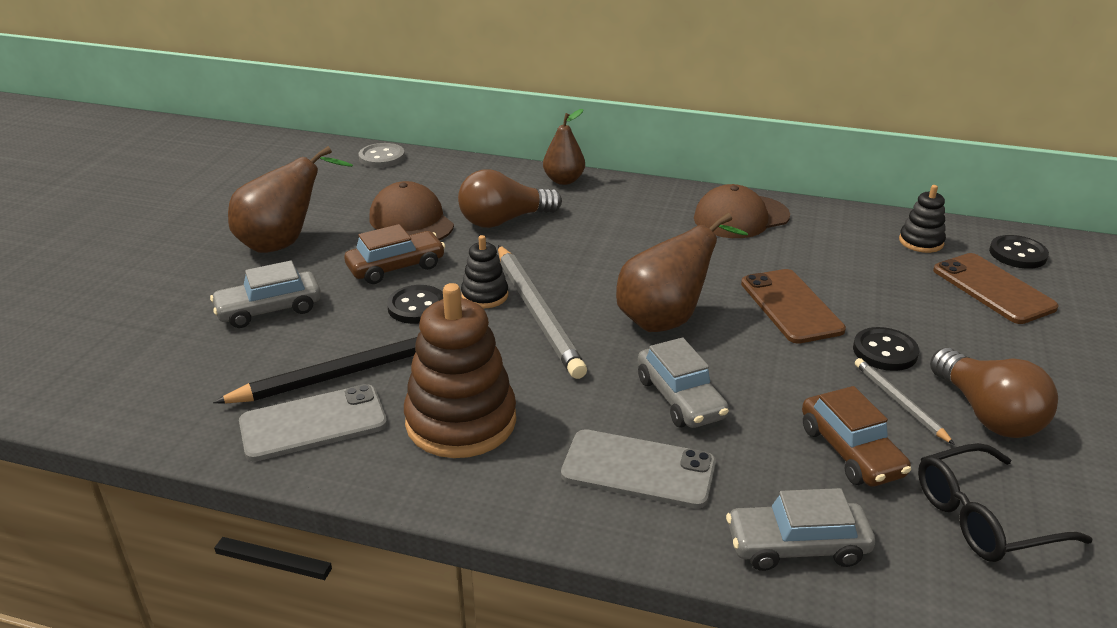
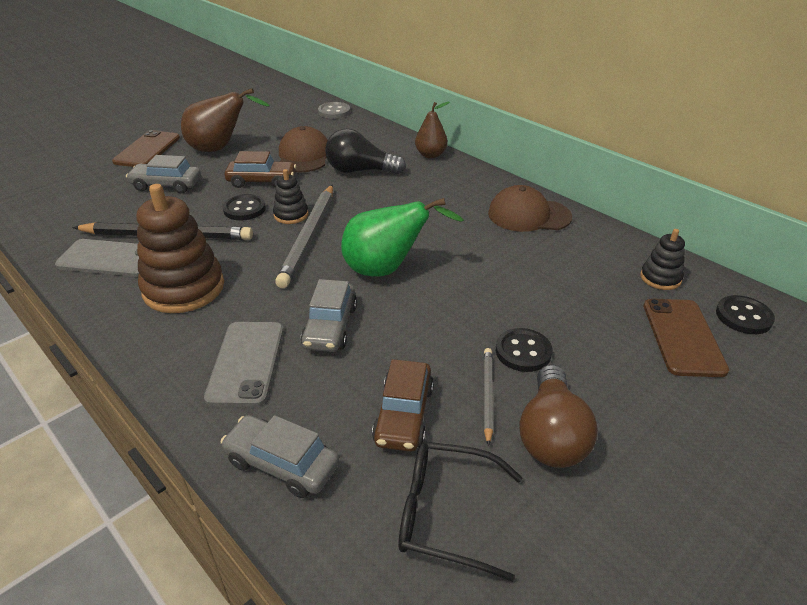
camera: 30 degrees right, 5 degrees up
brown light bulb [458,169,562,228] -> black light bulb [325,129,406,174]
grey phone [561,429,716,509] -> grey phone turned 45 degrees clockwise [204,322,283,407]
brown pear [616,213,748,332] -> green pear [341,198,464,277]
brown phone [741,269,846,344] -> brown phone moved to [112,130,180,167]

